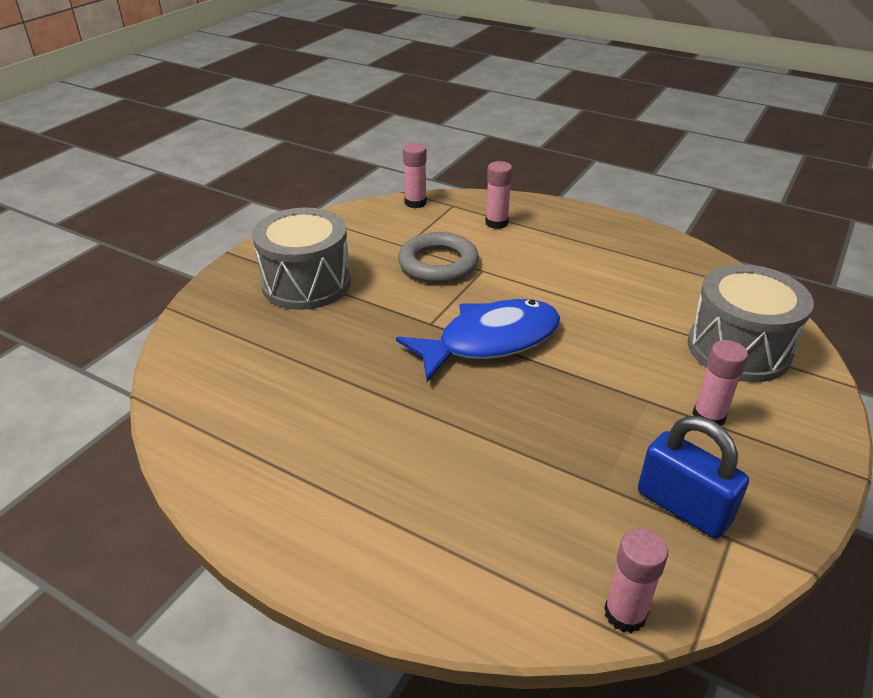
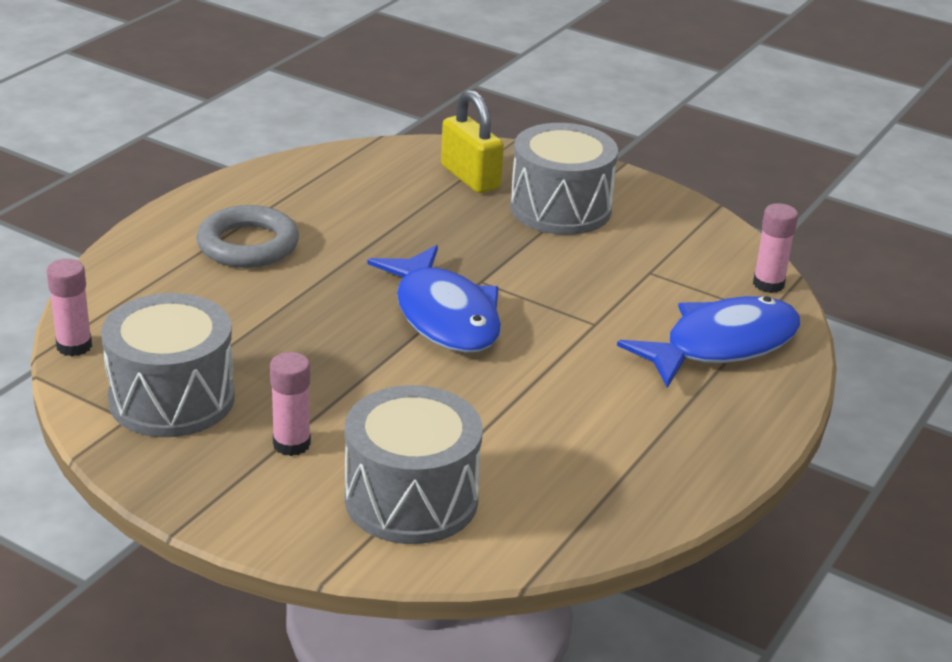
camera: 90 degrees right, 5 degrees down
grey ring [398,232,479,283] -> grey ring moved to [196,205,299,268]
pink glue stick [485,161,512,229] -> blue fish [617,296,800,388]
blue padlock [638,416,749,539] -> grey drum [101,293,235,437]
none -> yellow padlock [441,90,504,193]

